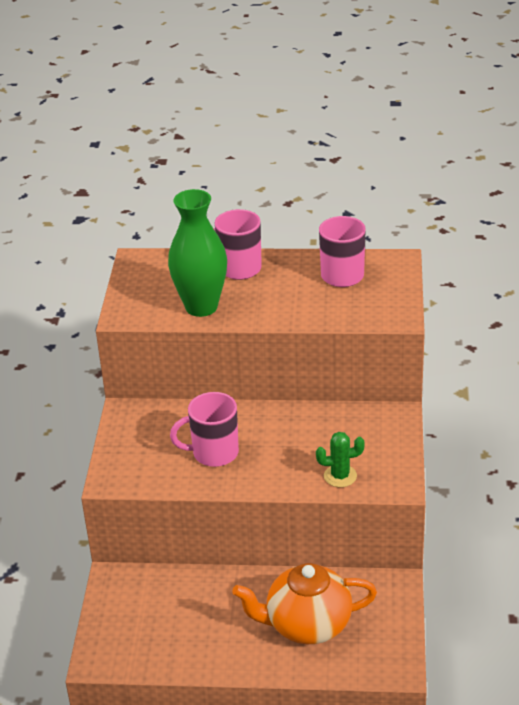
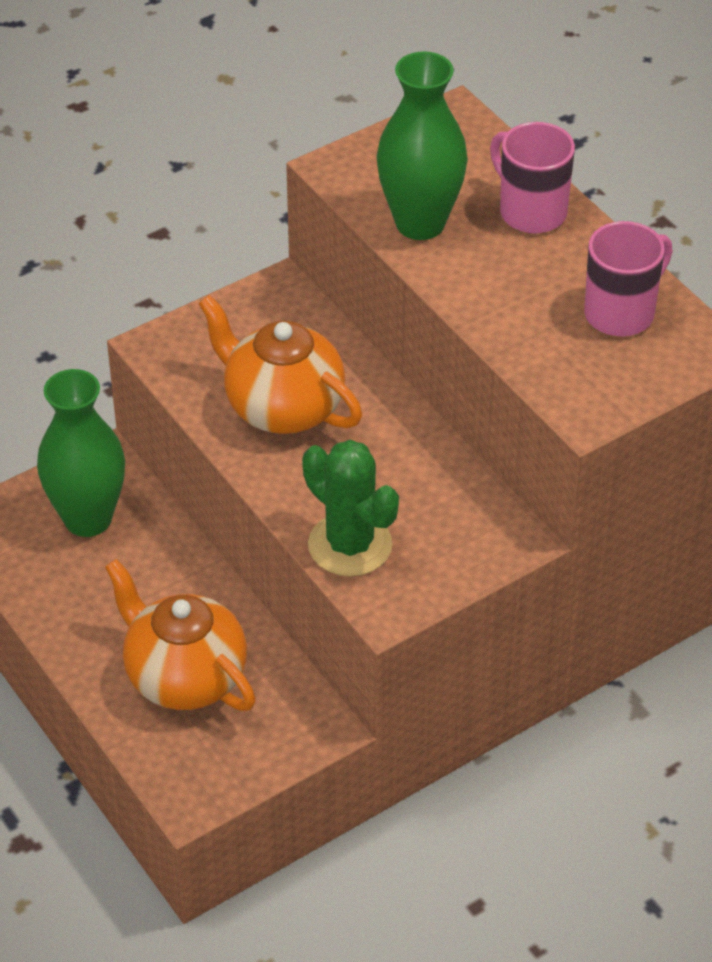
camera: 50 degrees right, 10 degrees up
pink mug [170,392,239,467] -> orange teapot [198,295,362,434]
green cactus [316,432,365,487] -> green cactus [302,440,399,577], size x1.68
none -> green vase [37,369,125,537]

